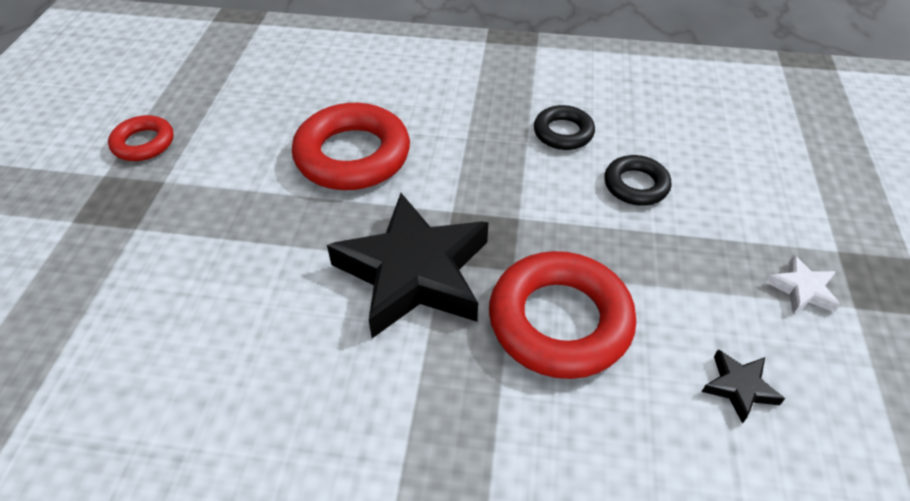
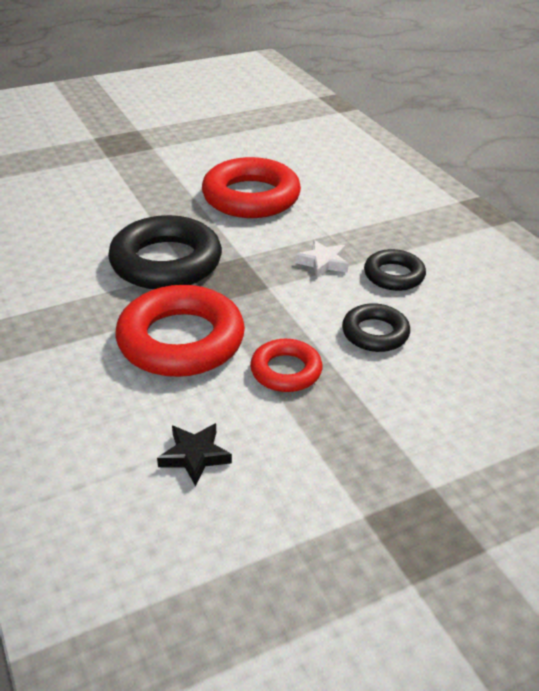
camera: 55 degrees right, 10 degrees down
red ring [108,115,174,161] -> red ring moved to [250,339,322,392]
black star [327,193,489,338] -> black ring [108,215,222,289]
white star [766,255,841,314] -> white star moved to [295,240,349,278]

